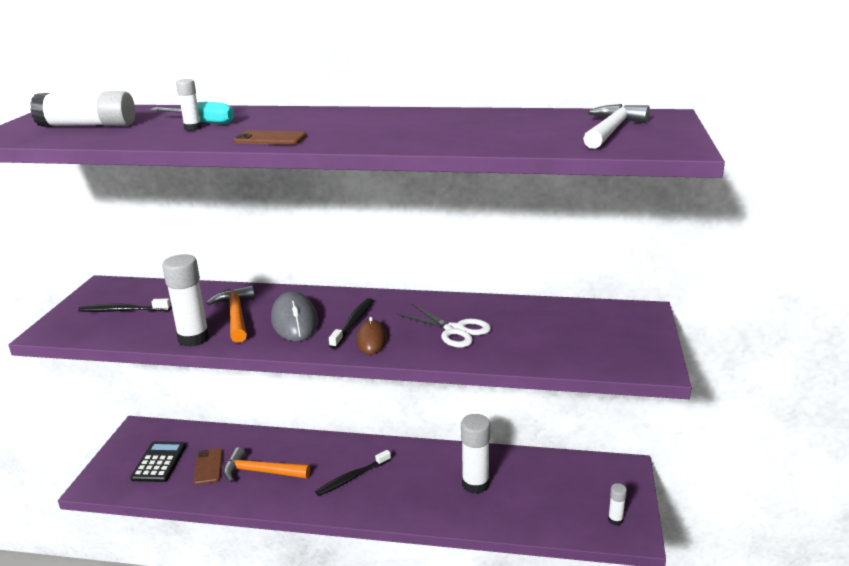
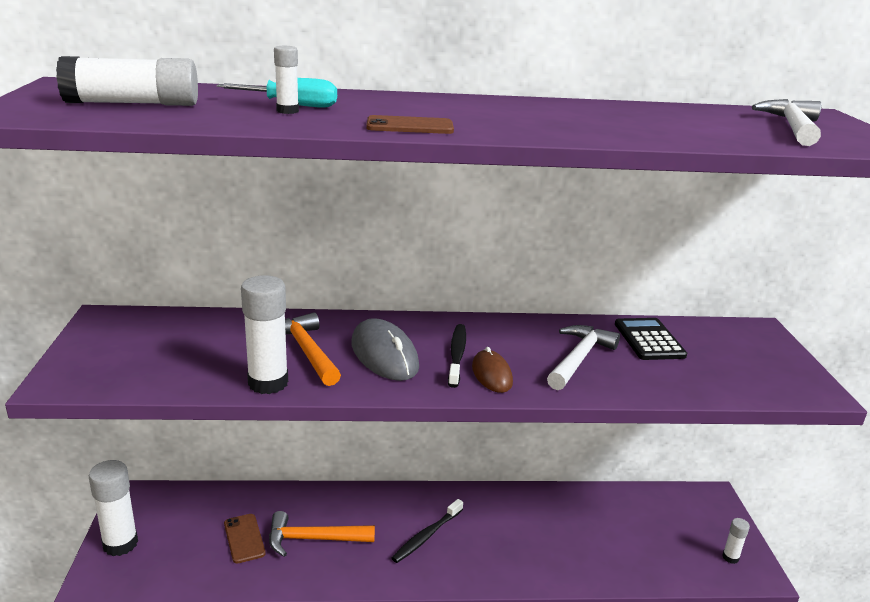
camera: 15 degrees left, 0 degrees up
black toothbrush [78,299,171,312] -> none
black calculator [131,441,186,482] -> black calculator moved to [615,318,687,360]
white scissors [396,304,491,348] -> white hammer [547,325,620,390]
white glue stick [461,414,490,494] -> white glue stick moved to [89,460,138,556]

